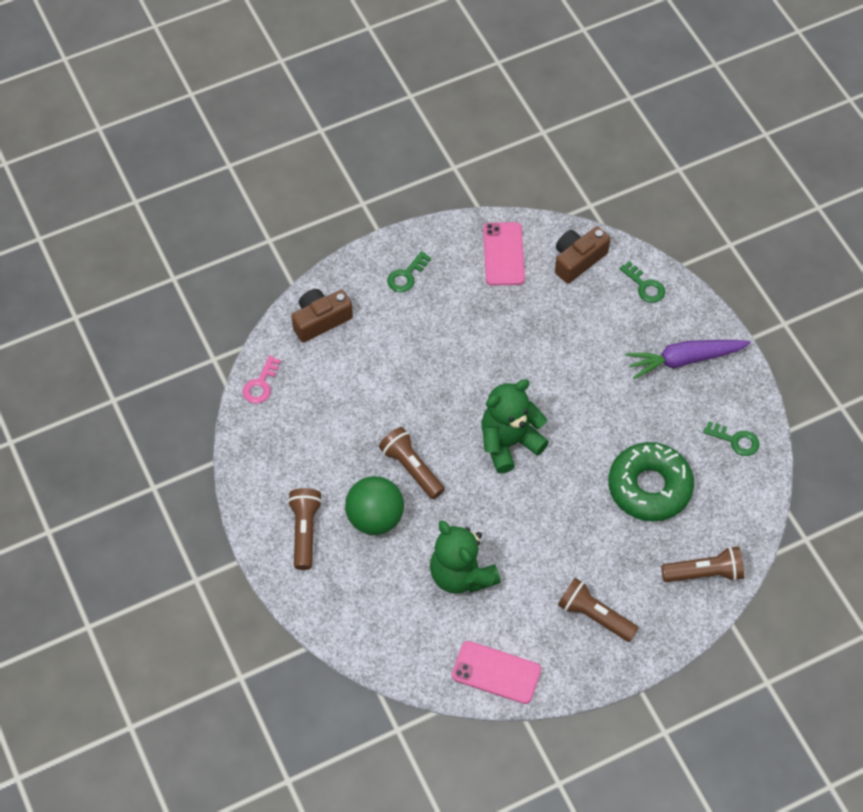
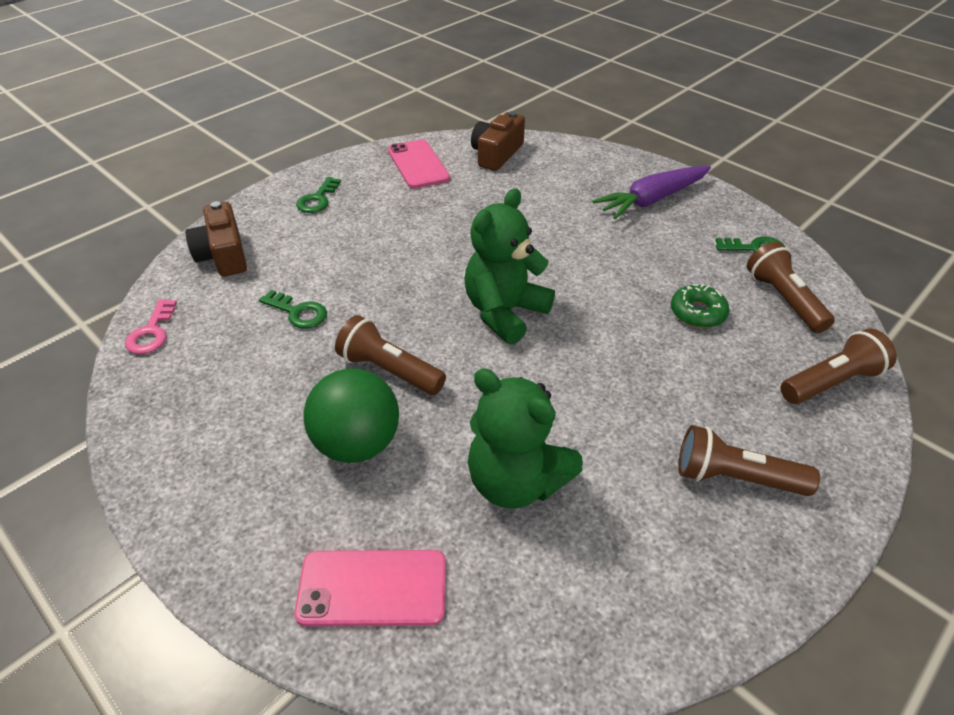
camera: 20 degrees left, 15 degrees down
brown flashlight [288,488,322,570] -> brown flashlight moved to [747,241,835,333]
brown camera [291,289,353,343] -> brown camera turned 60 degrees counterclockwise [185,201,247,276]
pink phone [452,641,541,704] -> pink phone moved to [294,550,446,627]
green donut [608,442,694,522] -> green donut [671,284,729,328], size x0.51
green key [620,261,665,303] -> green key moved to [259,290,327,329]

